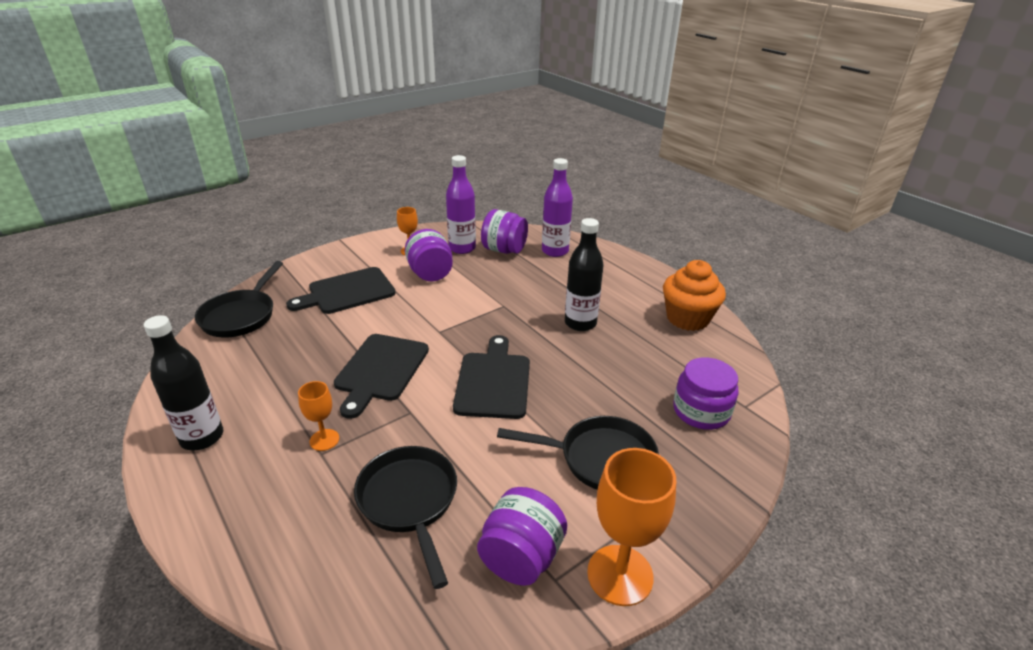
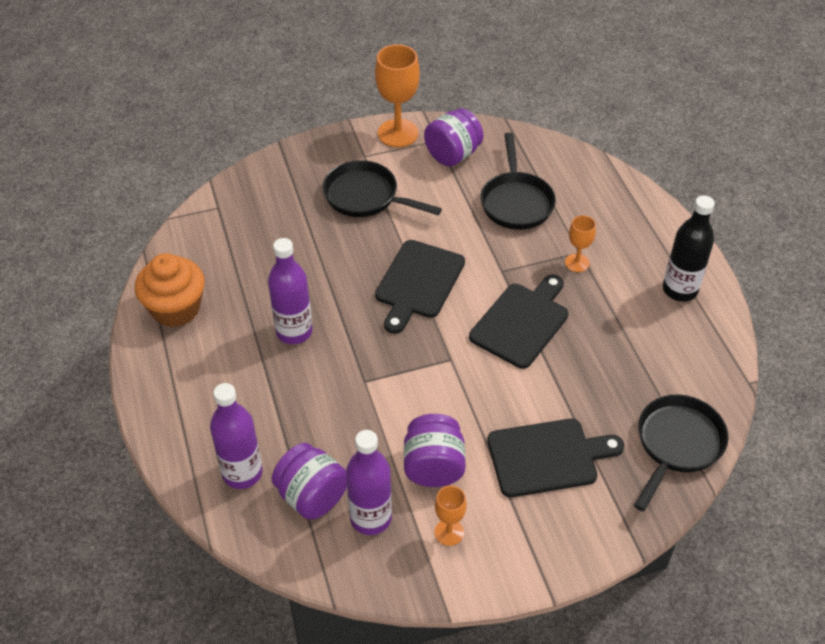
camera: 160 degrees left, 15 degrees up
black bottle [565,218,604,331] -> purple bottle [268,238,313,344]
purple jar [673,357,739,430] -> none

